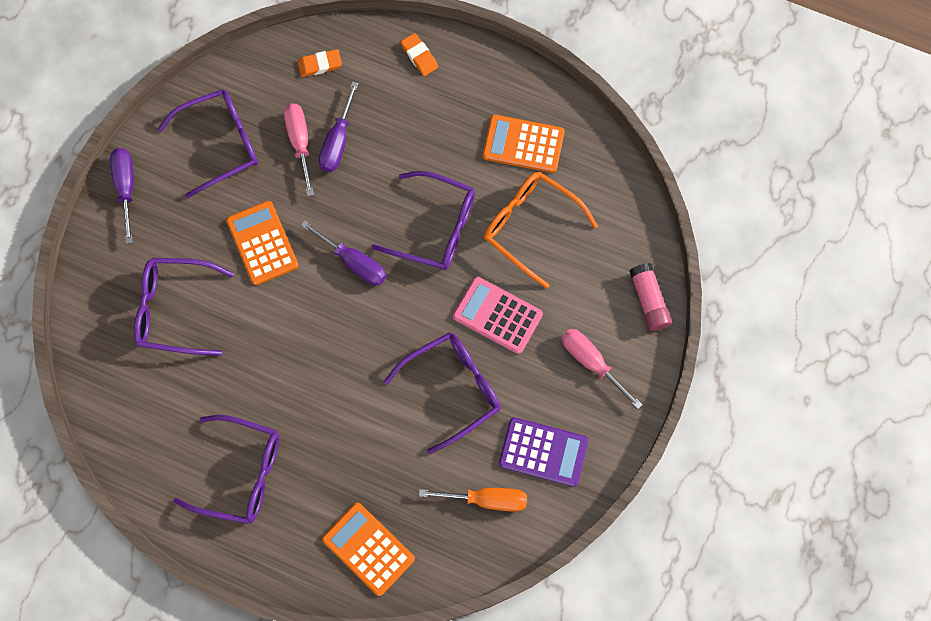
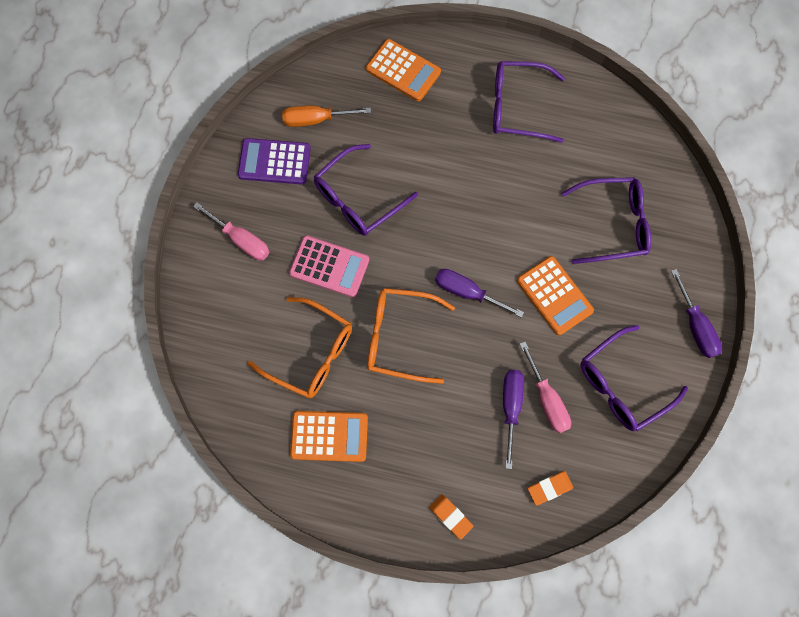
camera: 170 degrees right, 0 degrees up
purple glasses [371,171,475,270] -> orange glasses [367,288,455,384]
pink glue stick [629,263,672,331] -> none

